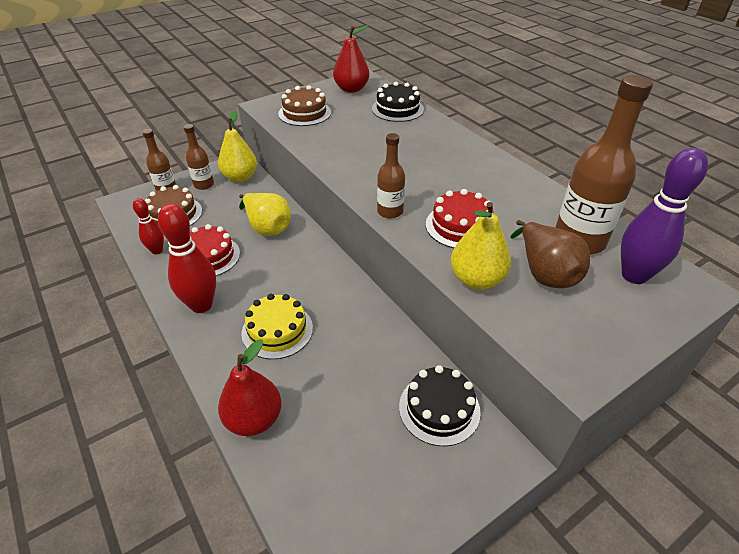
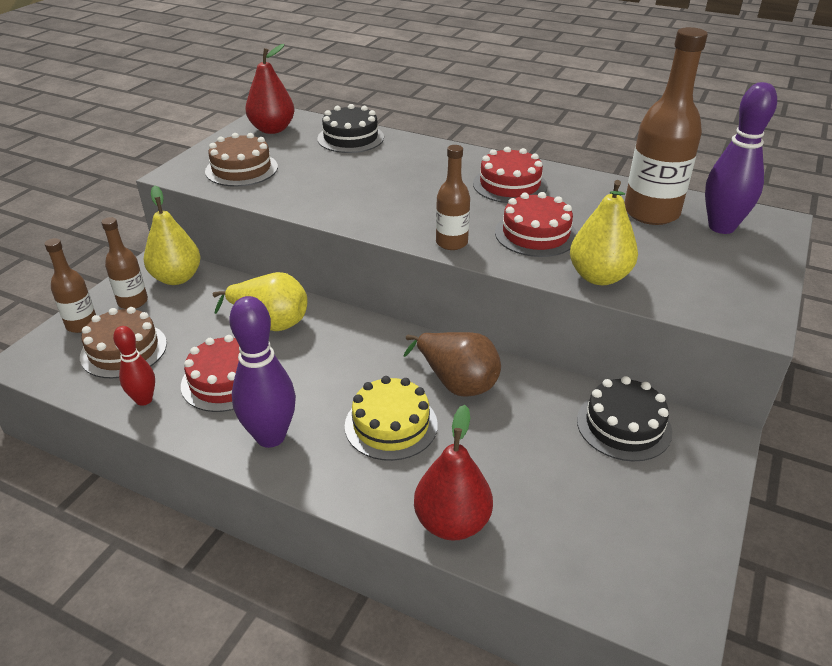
camera: 30 degrees left, 5 degrees down
red bowling pin [158,204,216,313] -> purple bowling pin [229,296,296,448]
brown pear [510,220,590,288] -> brown pear moved to [404,332,501,396]
none -> red cake [473,147,548,203]

